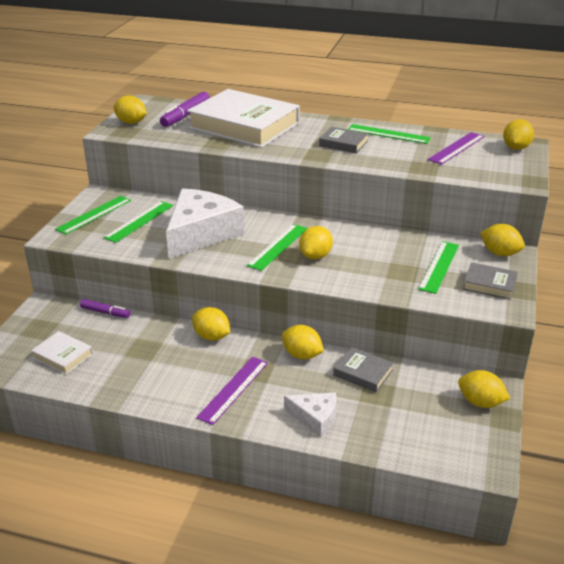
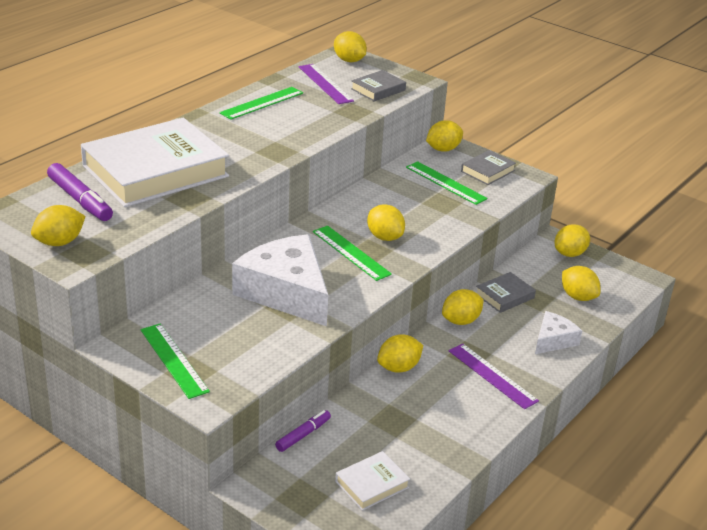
camera: 70 degrees left, 0 degrees up
green ruler [103,201,173,243] -> none
grey book [319,127,368,153] -> grey book moved to [351,70,406,102]
none -> yellow lemon [562,266,600,301]

